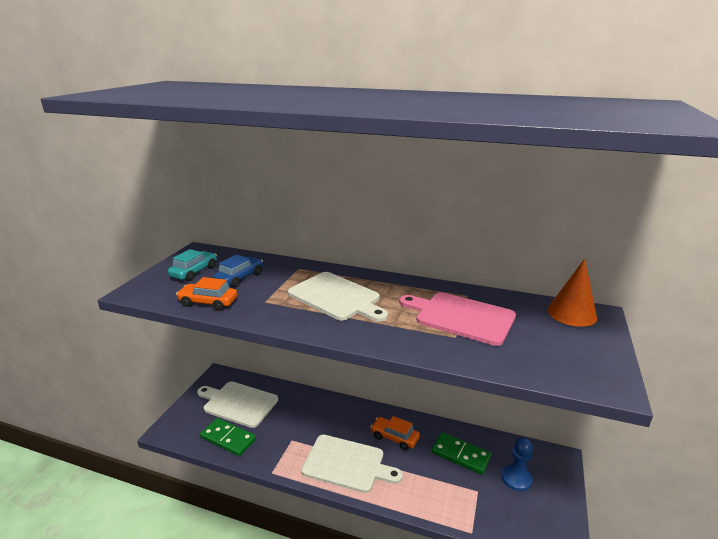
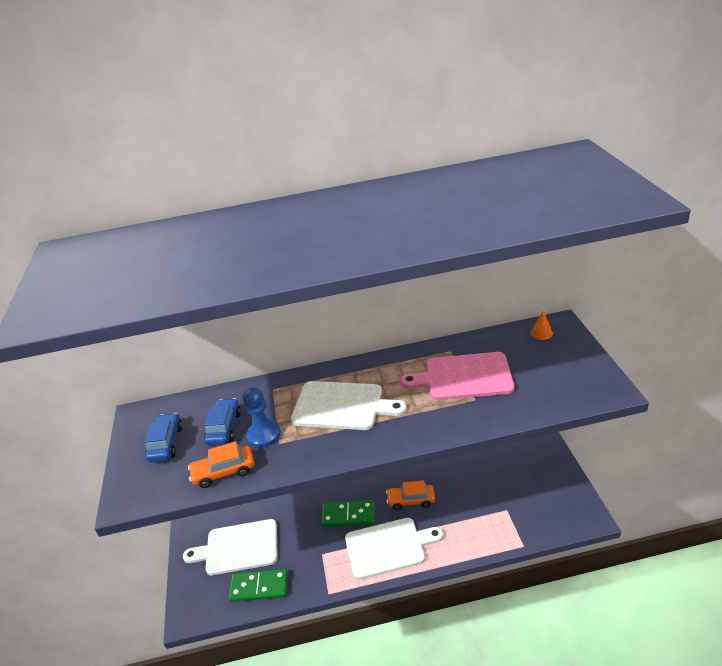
camera: 25 degrees left, 10 degrees up
turquoise car [168,249,217,281] -> blue car [145,413,183,463]
green domino [431,432,492,475] -> green domino moved to [321,500,375,527]
blue pawn [502,437,533,492] -> blue pawn moved to [243,388,281,448]
orange cone [547,259,597,327] -> orange cone [530,310,553,340], size x0.52

